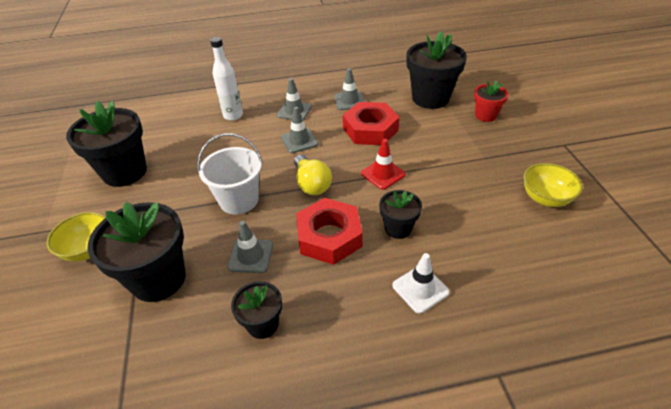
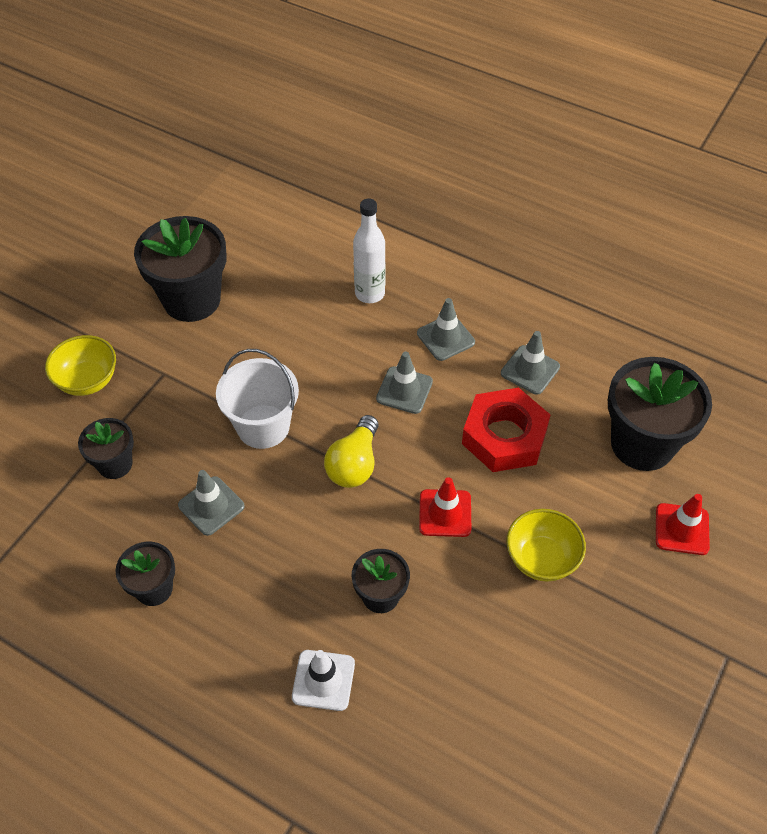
camera: 40 degrees right, 10 degrees up
black flower pot [87,202,186,302] -> black flower pot [78,418,134,479], size x0.54
red nut [296,198,363,265] -> none
red flower pot [474,81,508,122] -> red traffic cone [656,494,710,555]
yellow bowl [524,163,583,207] -> yellow bowl moved to [506,509,586,582]

